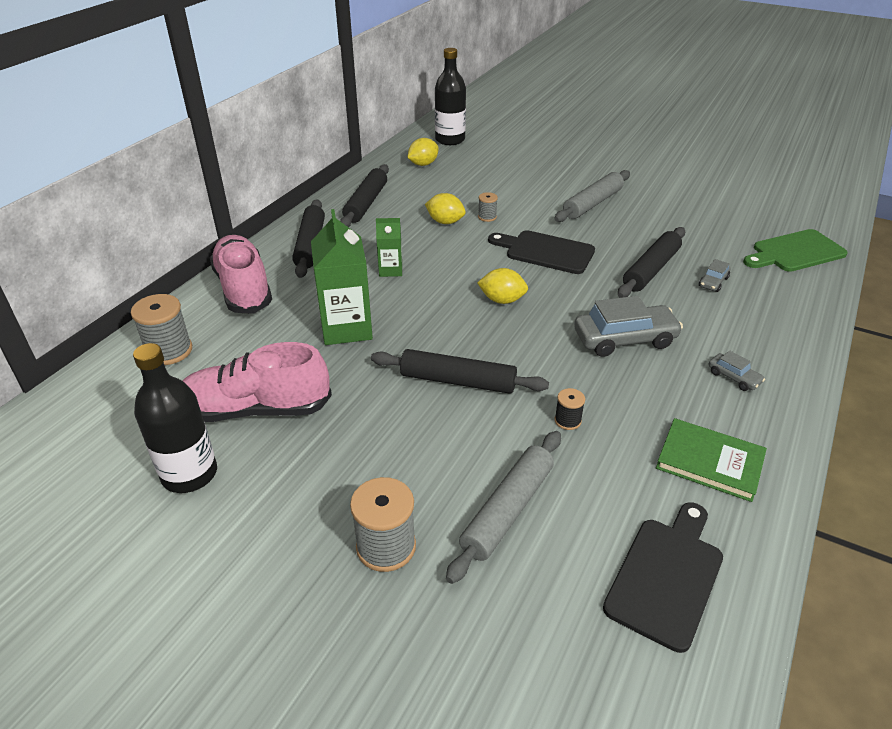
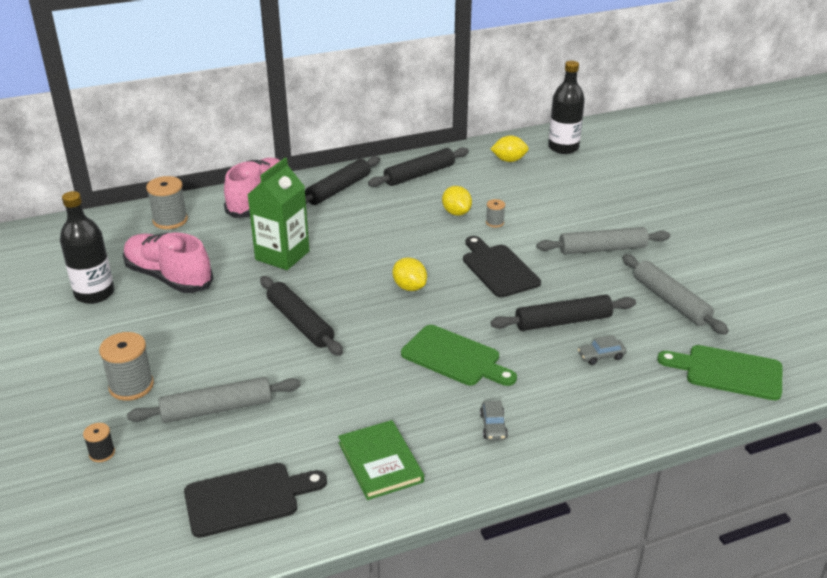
camera: 40 degrees right, 5 degrees down
green carton [376,218,402,277] -> none
black spool [555,388,585,430] -> black spool moved to [83,423,115,462]
grey car [574,296,683,357] -> green cutting board [401,325,517,386]
none -> grey rolling pin [622,254,729,335]

